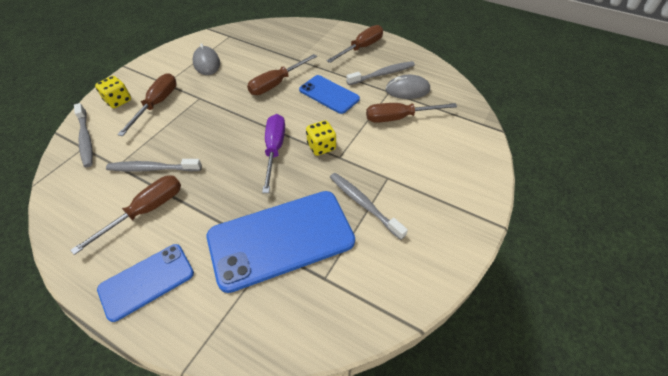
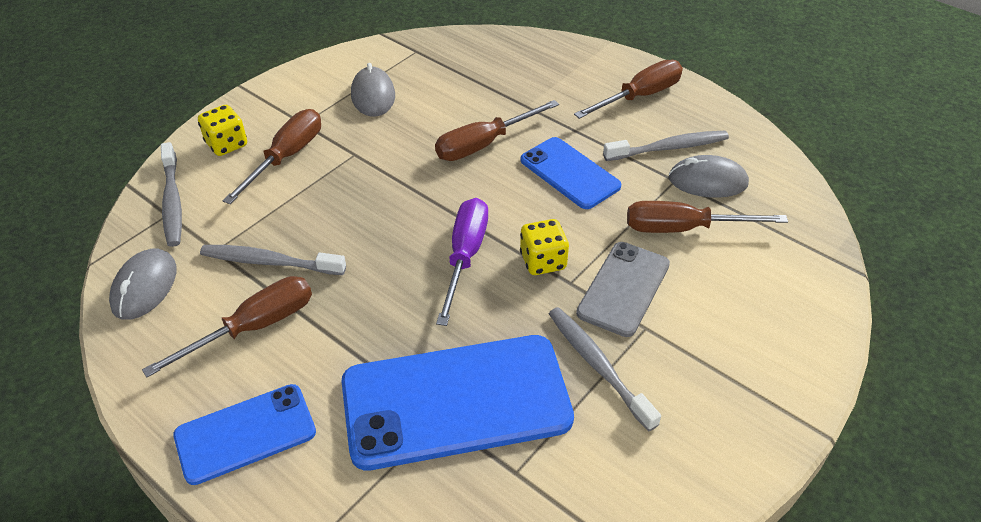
camera: 10 degrees right, 5 degrees down
none -> grey mouse [109,249,177,320]
none -> grey phone [576,242,670,337]

